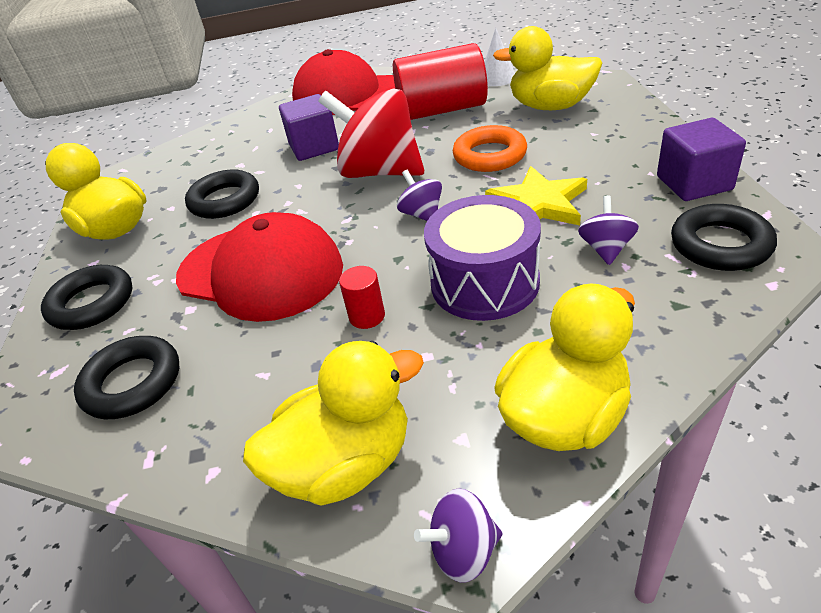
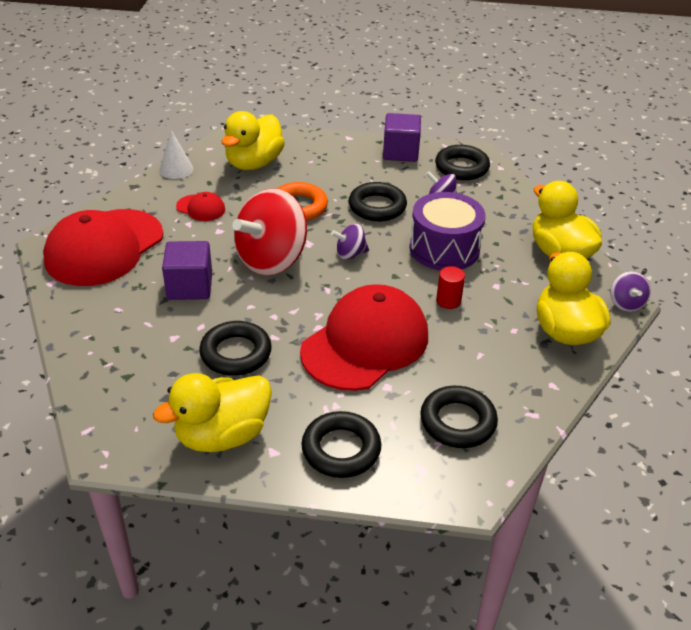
camera: 80 degrees left, 0 degrees up
red cylinder [393,43,488,120] -> red cap [176,192,225,221]
yellow star [485,166,587,225] -> black ring [349,182,407,221]

